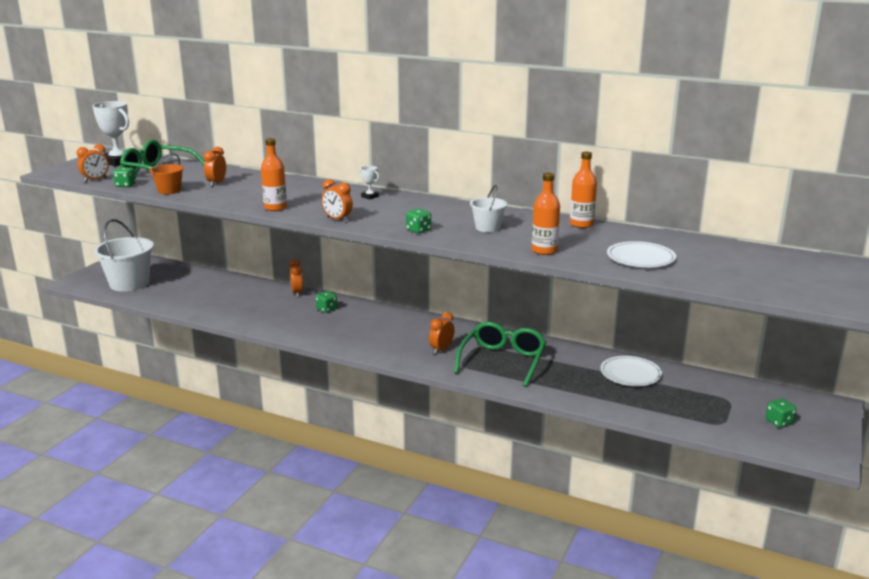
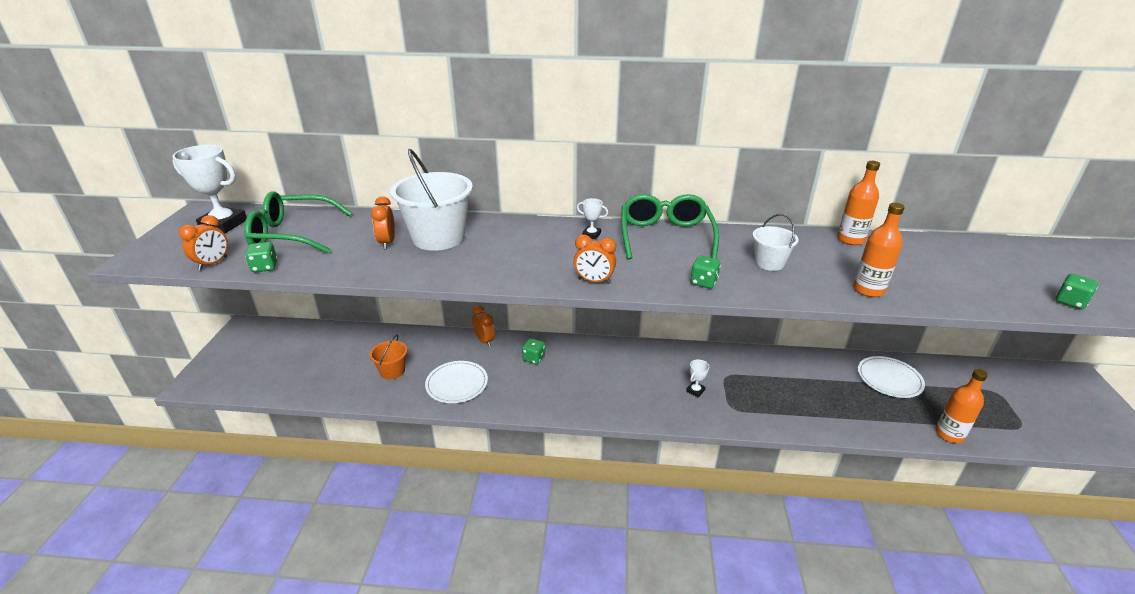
camera: 20 degrees left, 10 degrees up
white bucket [94,219,154,292] -> white bucket moved to [390,149,473,251]
orange bucket [149,153,184,194] -> orange bucket moved to [370,335,407,379]
orange bottle [261,138,287,211] -> orange bottle moved to [935,369,988,443]
orange clock [429,312,455,354] -> white trophy [686,360,709,397]
green glasses [454,322,546,387] -> green glasses moved to [621,194,719,260]
white plate [607,241,676,267] -> white plate moved to [425,361,488,403]
green dice [765,399,796,428] -> green dice moved to [1055,274,1098,309]

